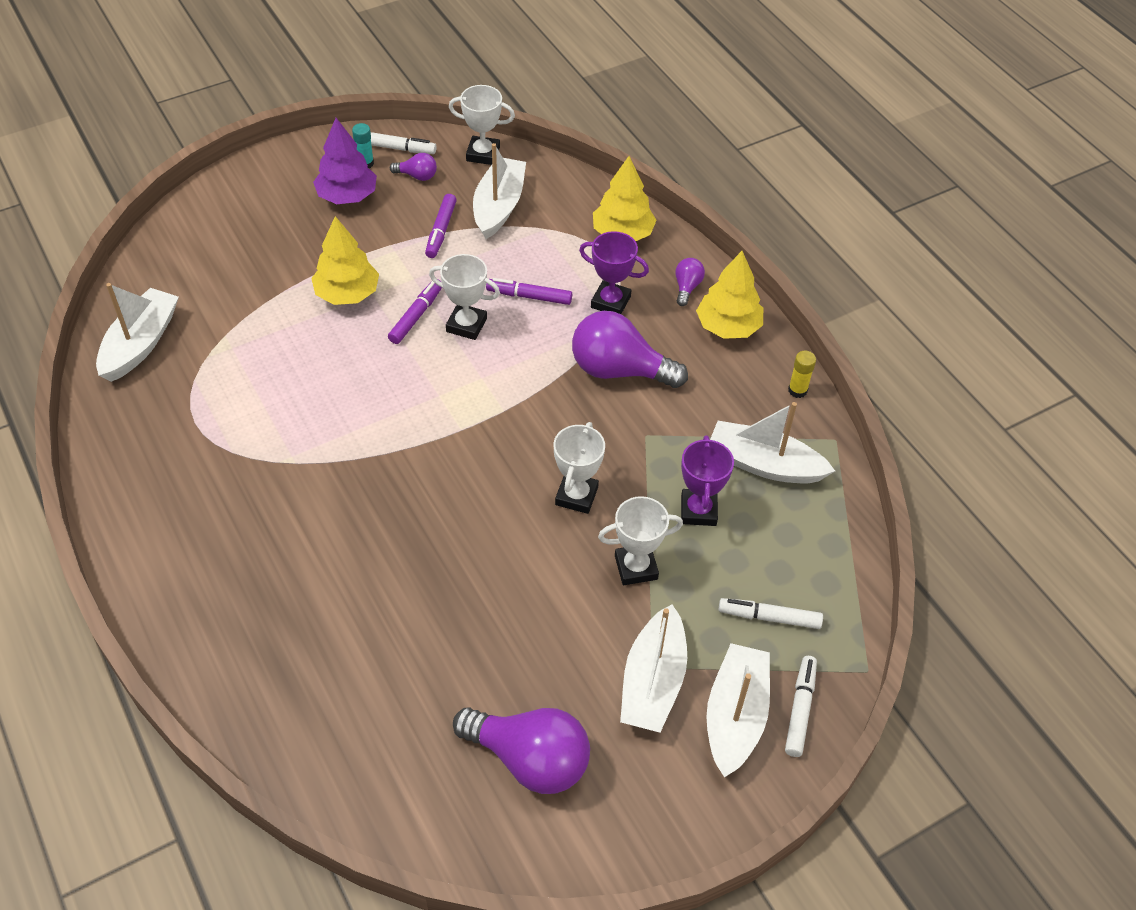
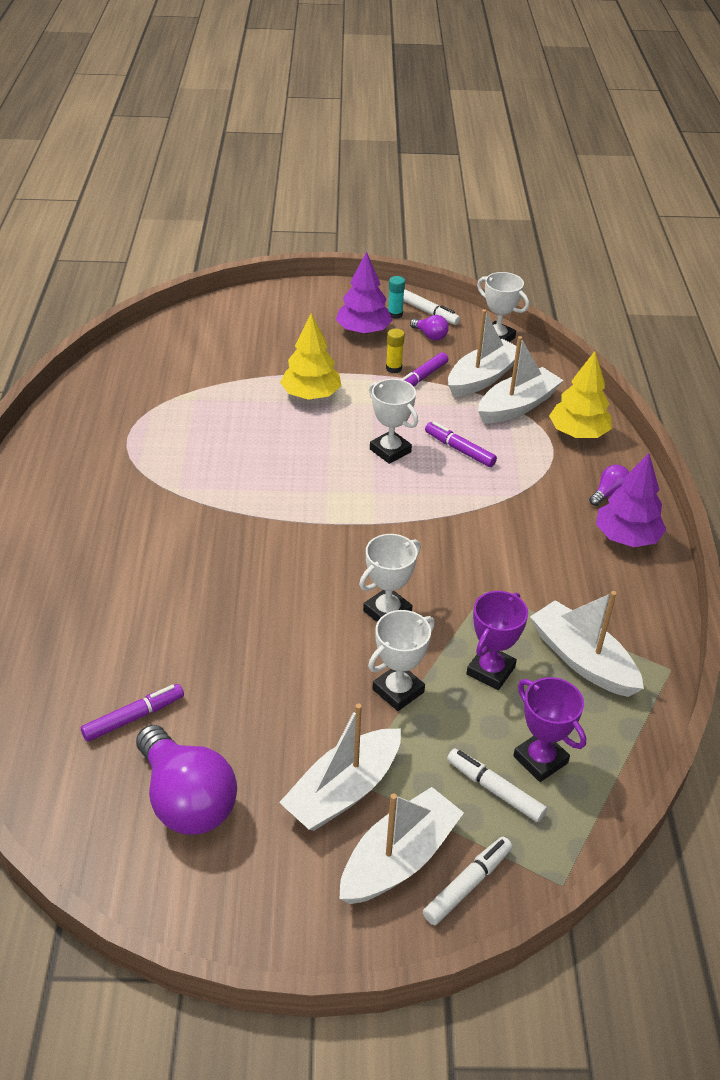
camera: 30 degrees right, 10 degrees down
white boat [96,283,179,382] -> white boat moved to [478,336,564,424]
purple marker [388,279,442,344] -> purple marker moved to [81,684,184,742]
purple light bulb [572,311,688,388] -> none
purple trophy [579,231,649,314] -> purple trophy moved to [513,677,586,782]
white trophy [598,496,683,585] -> white trophy turned 60 degrees counterclockwise [368,610,435,711]
yellow tree [696,251,763,339] -> purple tree [596,453,666,547]
yellow glue stick [788,351,816,398] -> yellow glue stick moved to [386,328,405,373]

